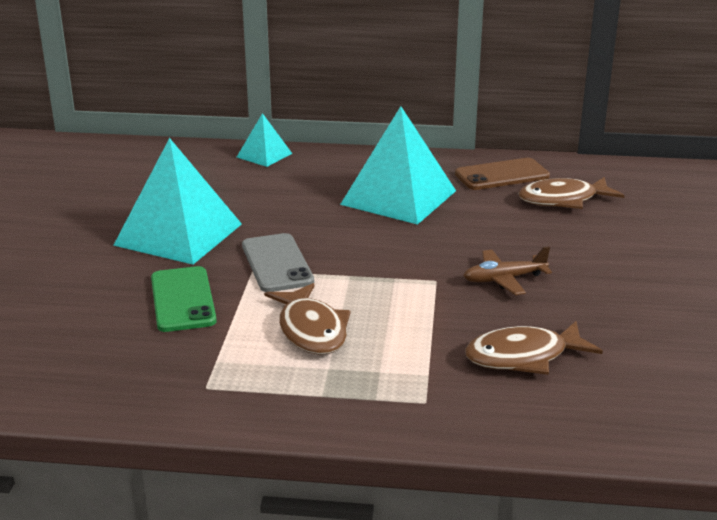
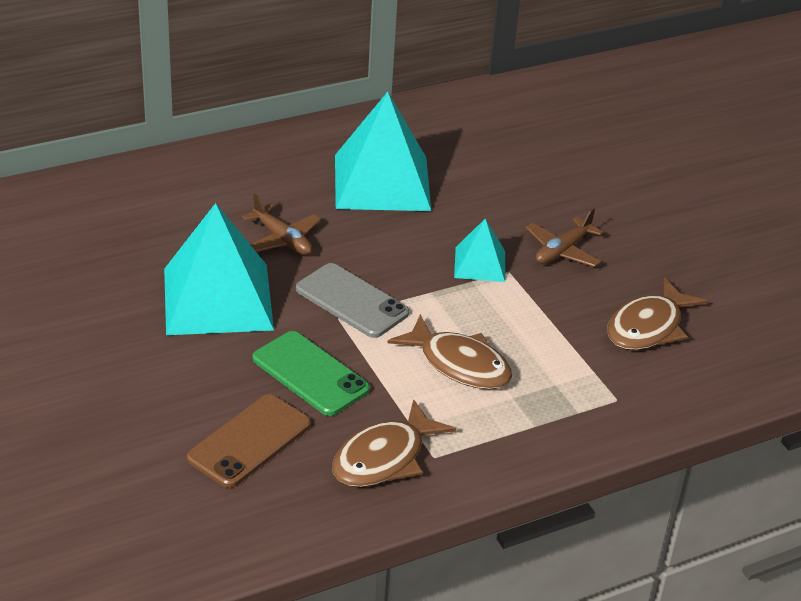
camera: 35 degrees left, 10 degrees up
turquoise pyramid [237,113,292,167] -> turquoise pyramid moved to [454,219,505,282]
brown phone [455,158,550,190] -> brown phone moved to [187,394,311,488]
brown fish [518,177,624,209] -> brown fish moved to [332,399,456,487]
none -> brown plane [242,194,321,255]

